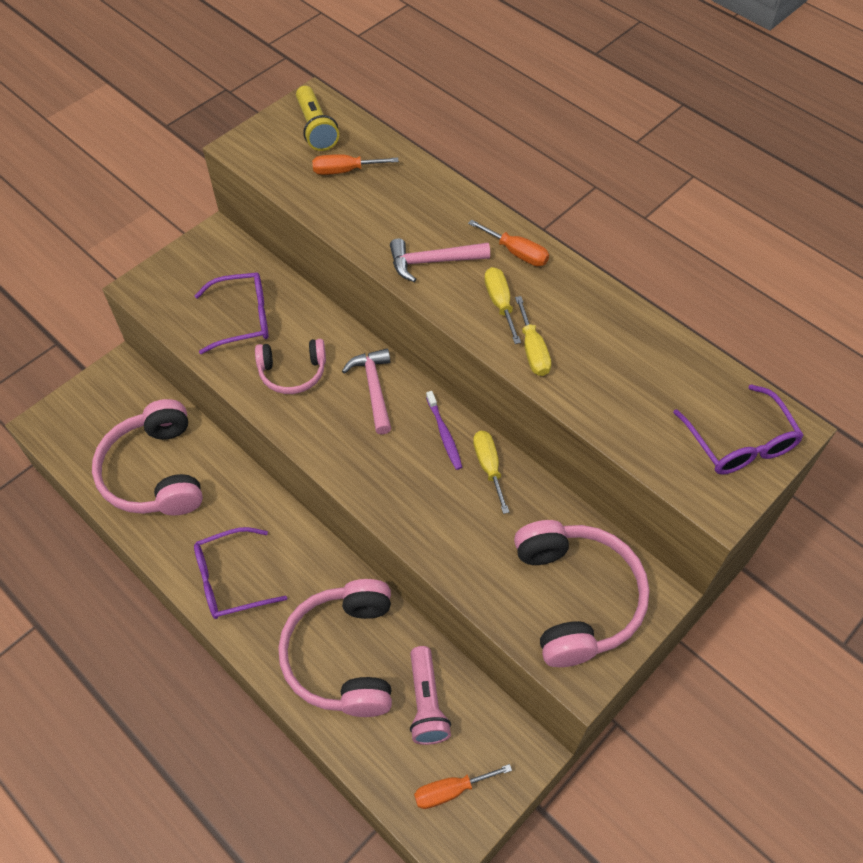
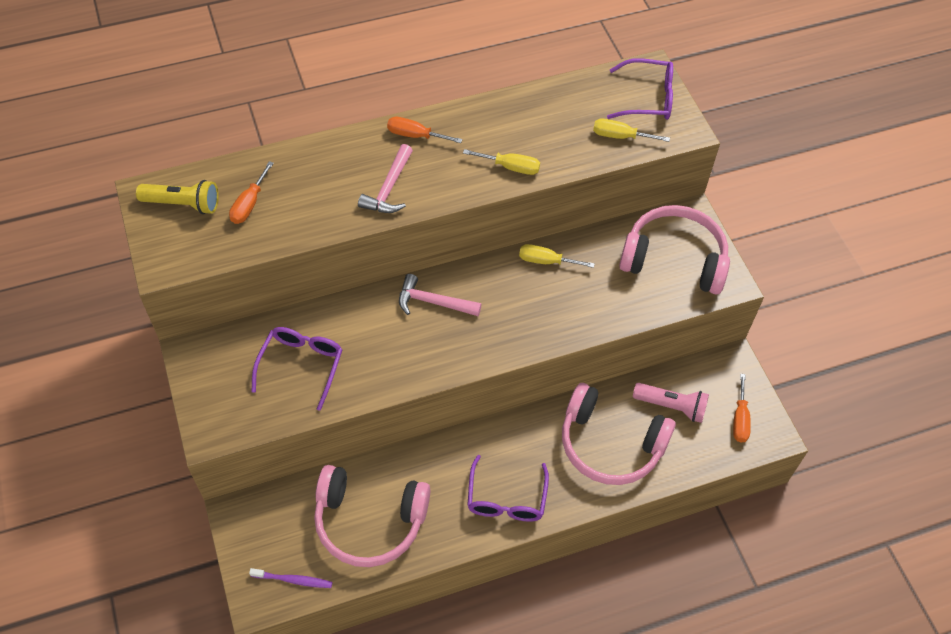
camera: 65 degrees left, 0 degrees up
pink headphones [255,339,326,394] -> none
purple toothbrush [426,391,462,470] -> purple toothbrush moved to [249,568,332,588]
orange screwdriver [468,219,549,266] -> orange screwdriver turned 135 degrees counterclockwise [387,117,463,143]
yellow screwdriver [484,267,521,344] -> yellow screwdriver moved to [593,119,670,142]

